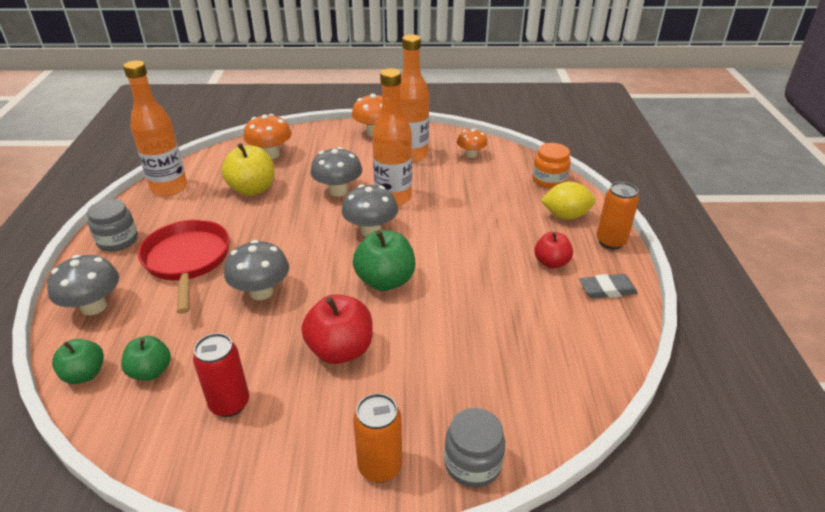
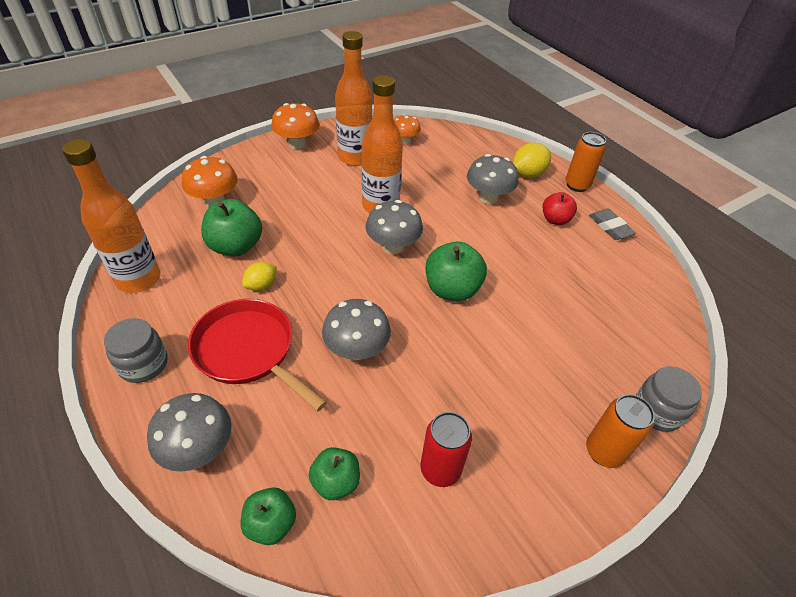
camera: 35 degrees left, 10 degrees up
yellow apple [221,143,274,196] -> green apple [201,199,262,256]
red apple [302,294,373,364] -> none
grey mushroom [310,147,362,197] -> grey mushroom moved to [467,154,518,204]
orange jar [532,143,571,189] -> none
grey eraser [579,274,638,299] -> grey eraser turned 75 degrees counterclockwise [589,209,636,240]
none -> yellow lemon [242,262,277,291]

